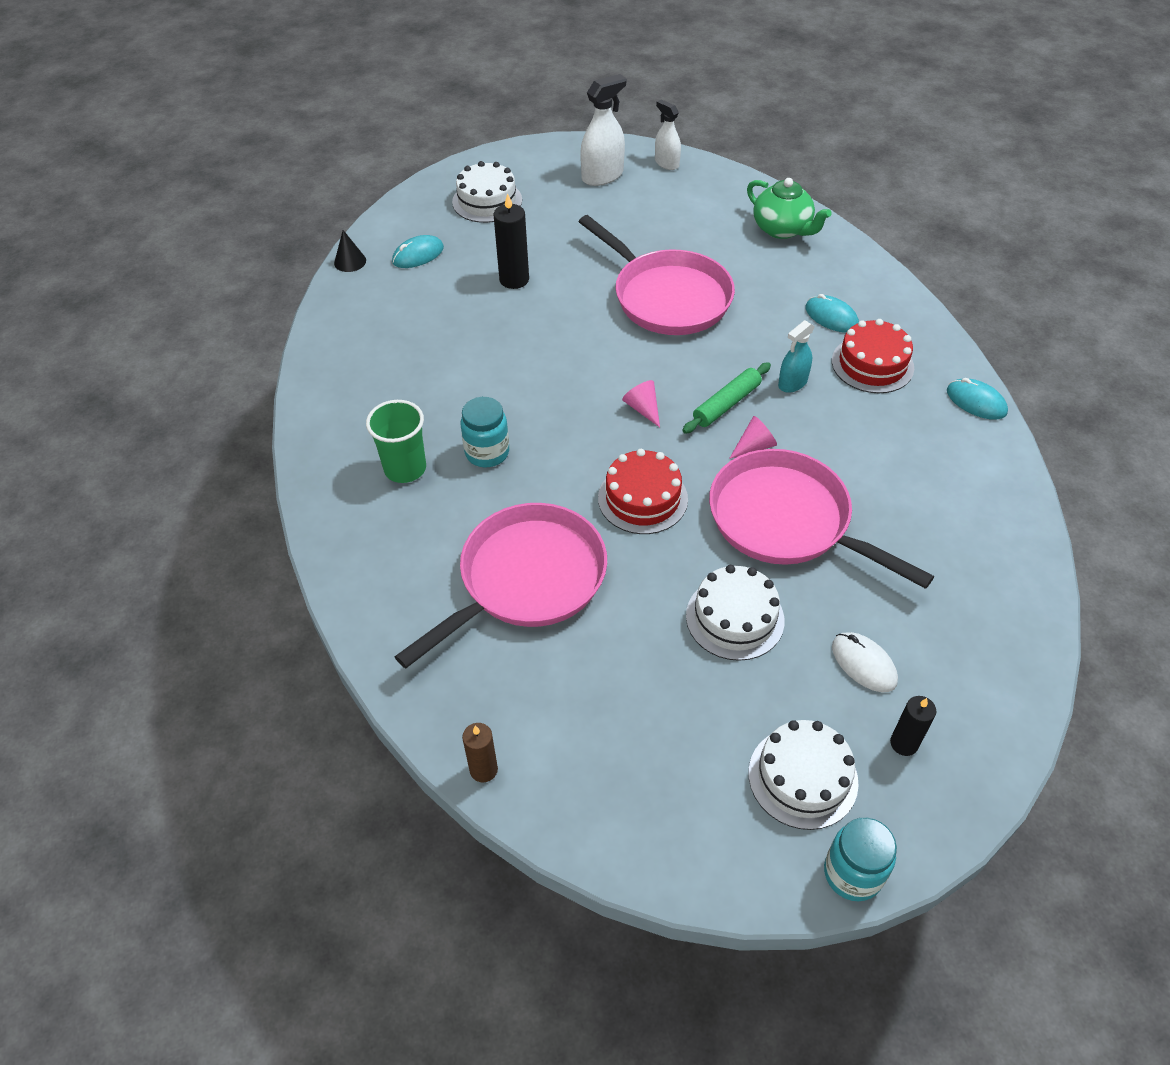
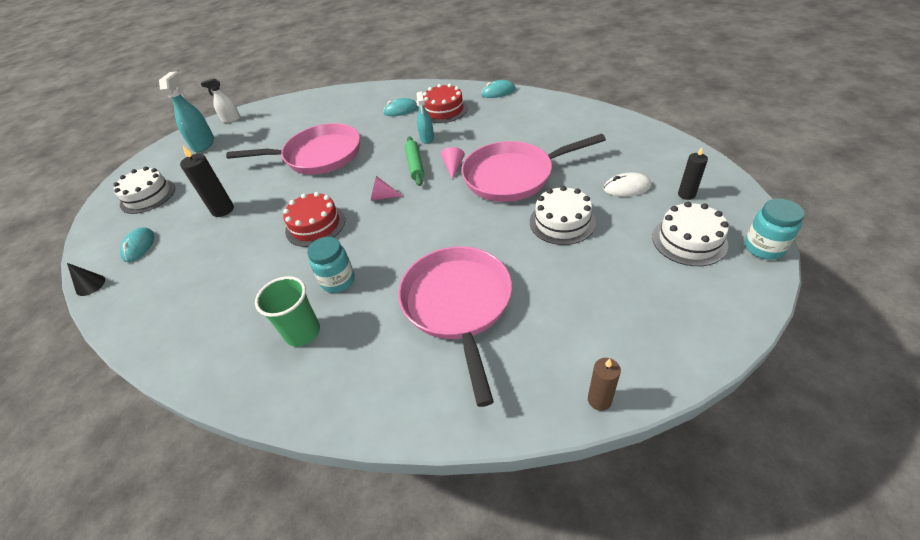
camera: 50 degrees left, 5 degrees down
white spray bottle [580,74,626,186] -> turquoise spray bottle [159,71,214,152]
red cake [598,449,688,534] -> red cake moved to [283,192,345,247]
green teapot [747,178,832,239] -> none

